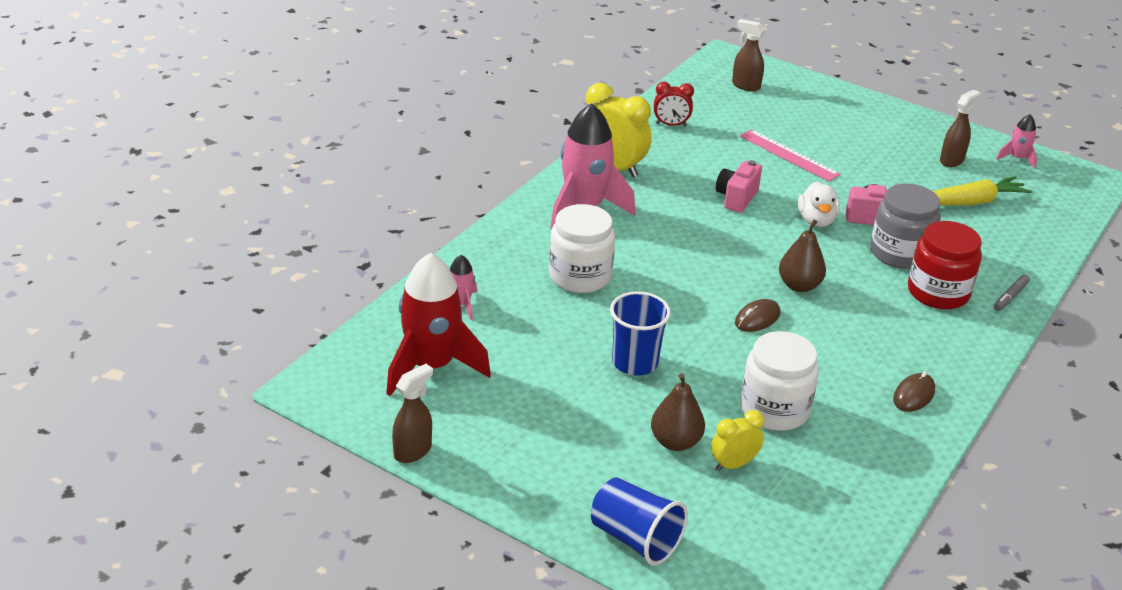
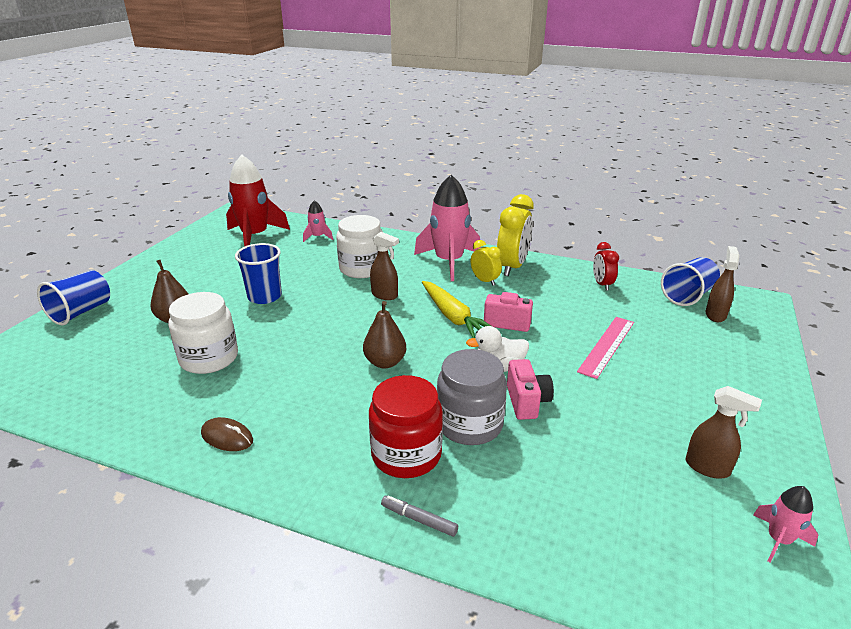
camera: 80 degrees right, 5 degrees down
brown spray bottle [392,364,433,463] -> brown spray bottle moved to [370,232,399,300]
yellow clock [711,410,764,471] -> yellow clock moved to [470,240,502,286]
brown mouse [735,299,780,332] -> none
yellow carrot [933,176,1032,205] -> yellow carrot moved to [422,281,491,338]
none -> blue cup [661,257,720,306]

